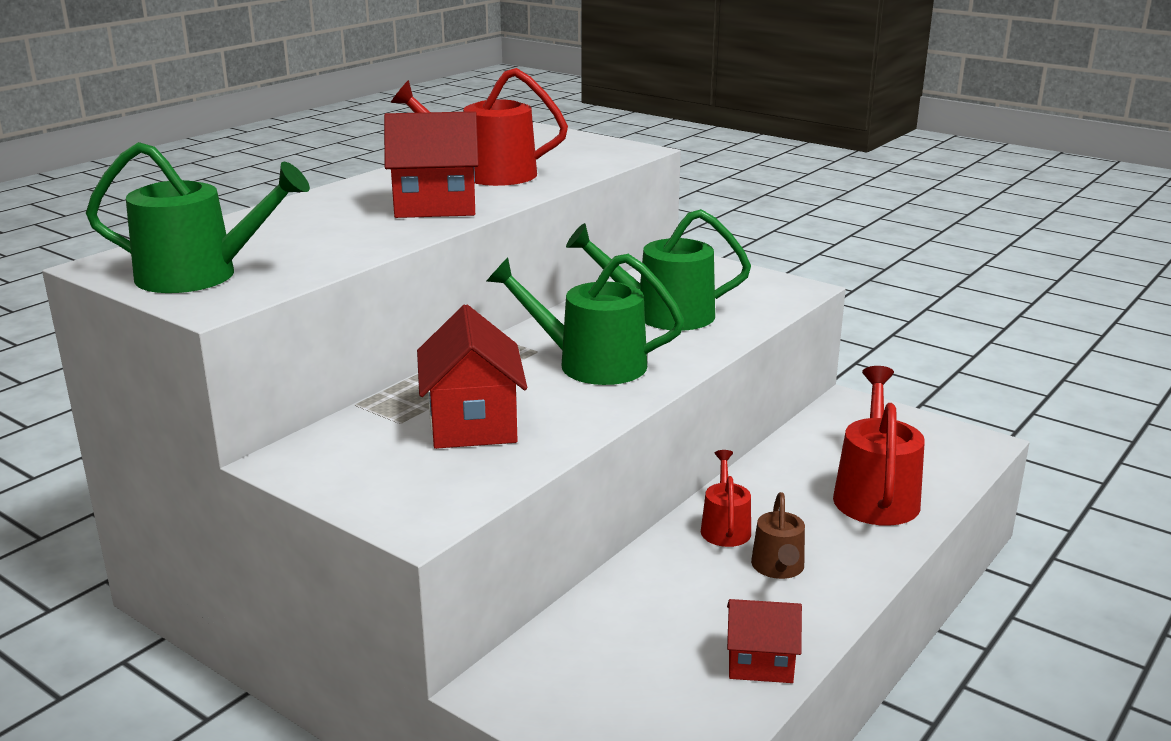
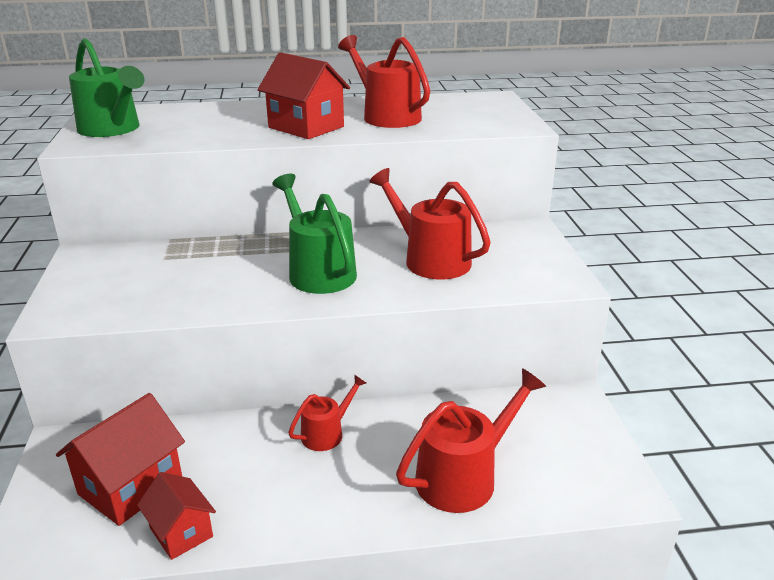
camera: 45 degrees right, 5 degrees up
red house [417,304,527,449] -> red house moved to [56,393,185,526]
green watering can [566,209,751,330] -> red watering can [369,168,491,279]
brown watering can [751,492,805,579] -> none

